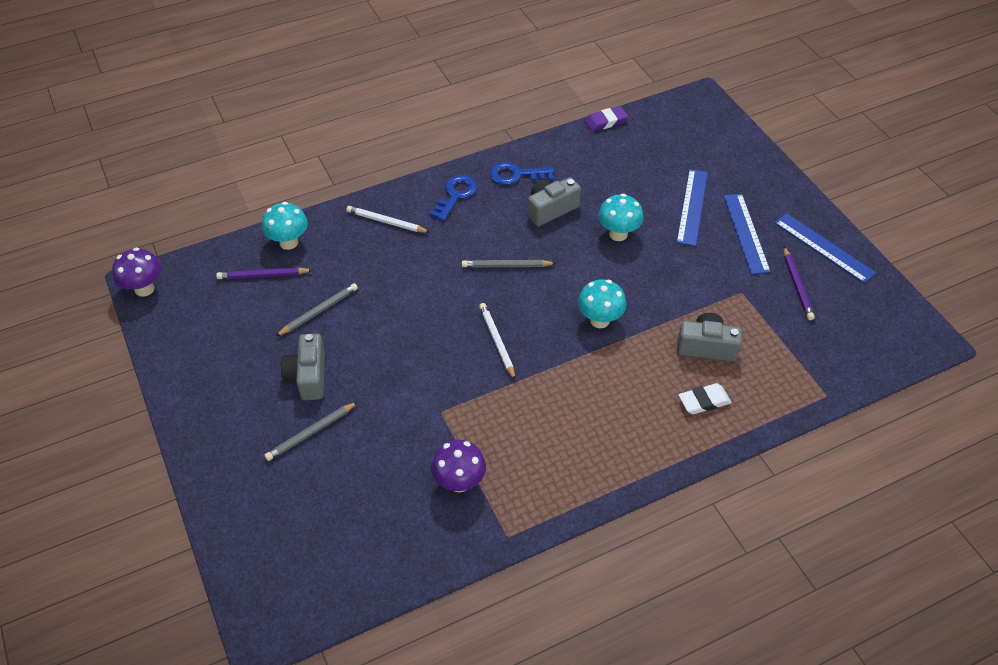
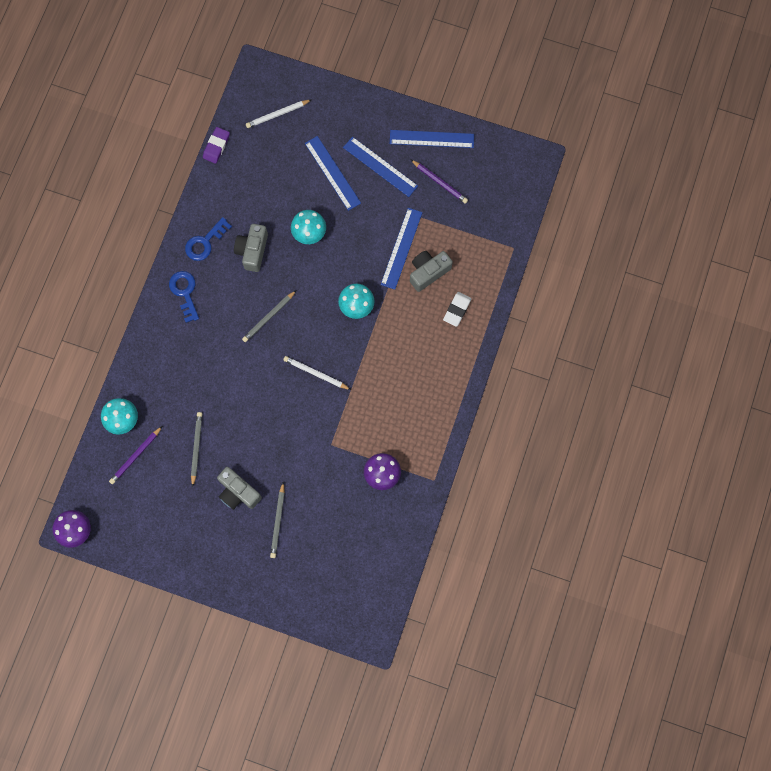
camera: 45 degrees left, 25 degrees up
white pencil [346,206,429,233] -> white pencil moved to [246,100,311,128]
none -> blue ruler [381,208,423,289]

